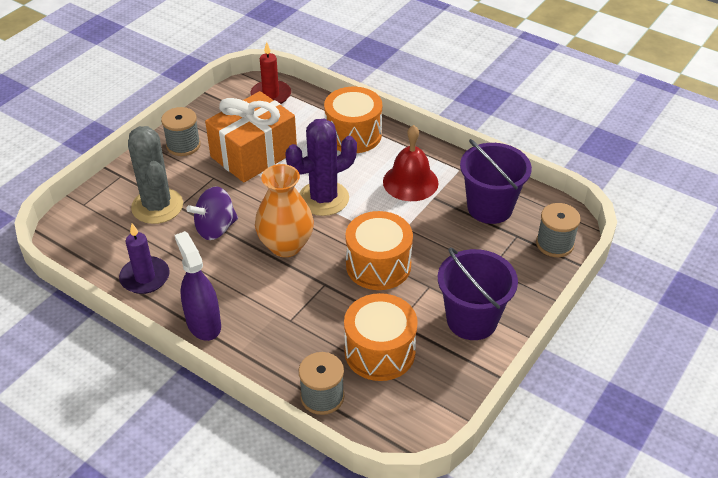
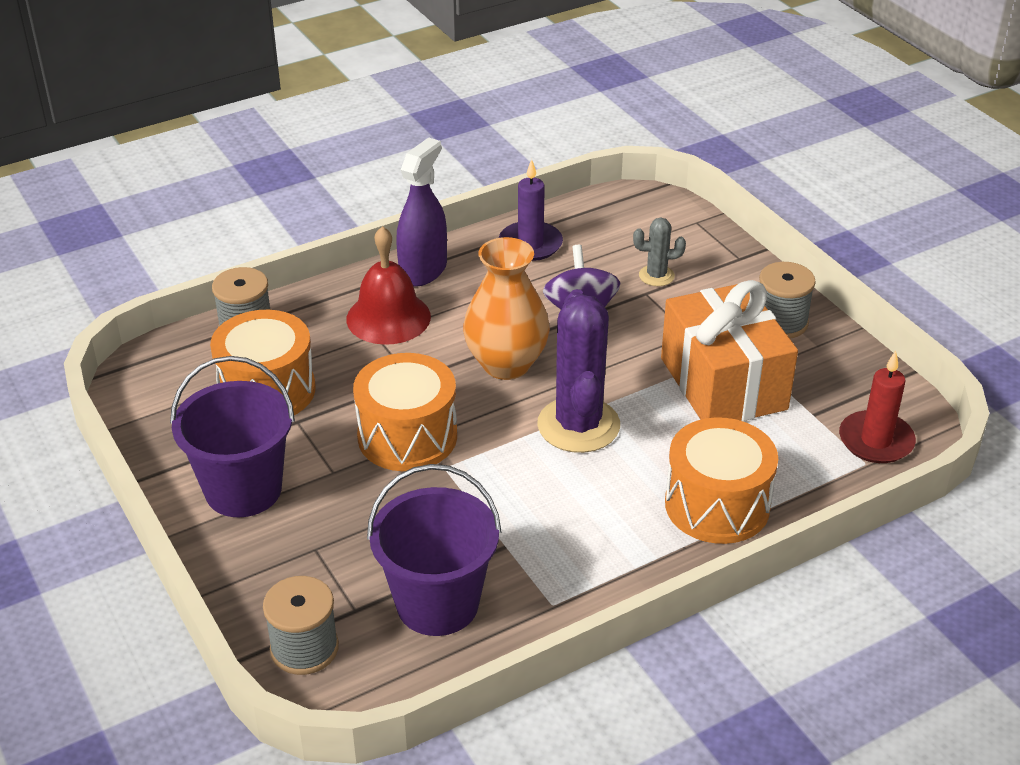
camera: 115 degrees right, 5 degrees down
grey cactus [128,126,183,224] -> grey cactus [633,217,686,286], size x0.49
purple spray bottle [175,231,221,341] -> purple spray bottle turned 60 degrees counterclockwise [396,137,447,287]
red bell [383,125,438,201] -> red bell moved to [347,226,431,345]

